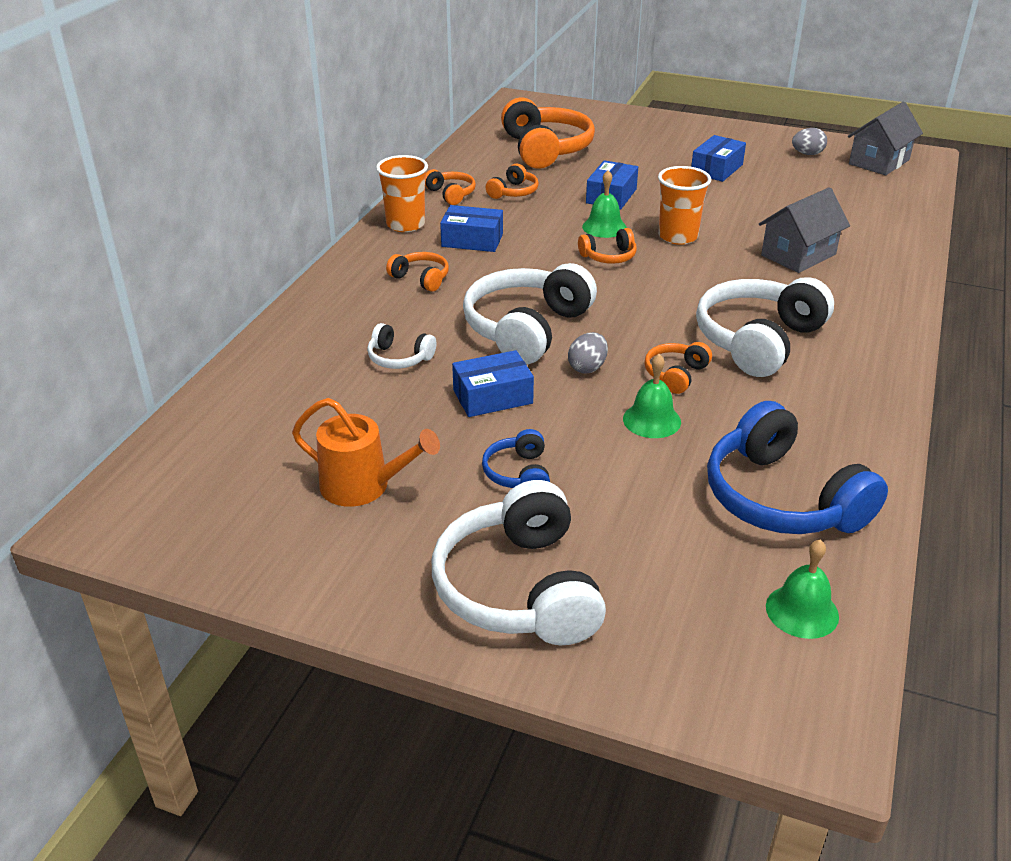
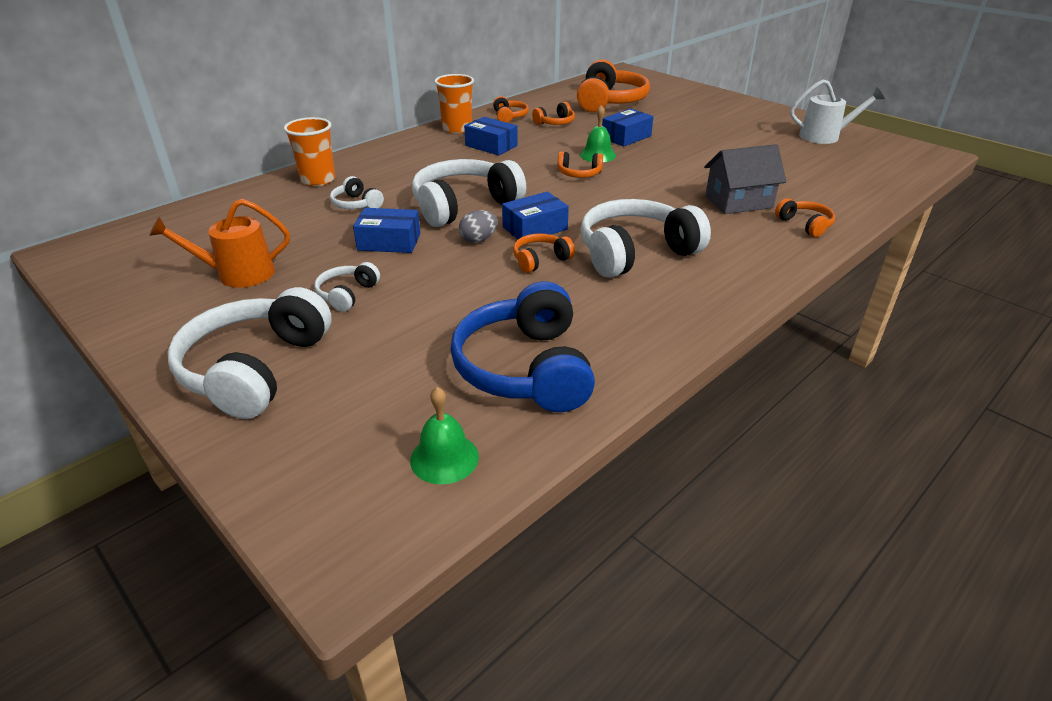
camera: 25 degrees right, 0 degrees up
orange watering can [292,398,440,507] -> orange watering can turned 120 degrees clockwise [149,199,290,288]
orange headphones [386,252,449,292] -> orange headphones moved to [775,198,835,237]
blue headphones [482,429,550,488] -> white headphones [314,262,380,312]
green bell [623,354,681,438] -> none
orange cup [658,166,711,245] -> orange cup moved to [284,117,335,186]
blue box [691,135,746,182] -> blue box moved to [502,192,569,239]
grey egg [792,128,827,155] -> white watering can [790,79,885,144]
grey house [848,102,923,175] -> none

